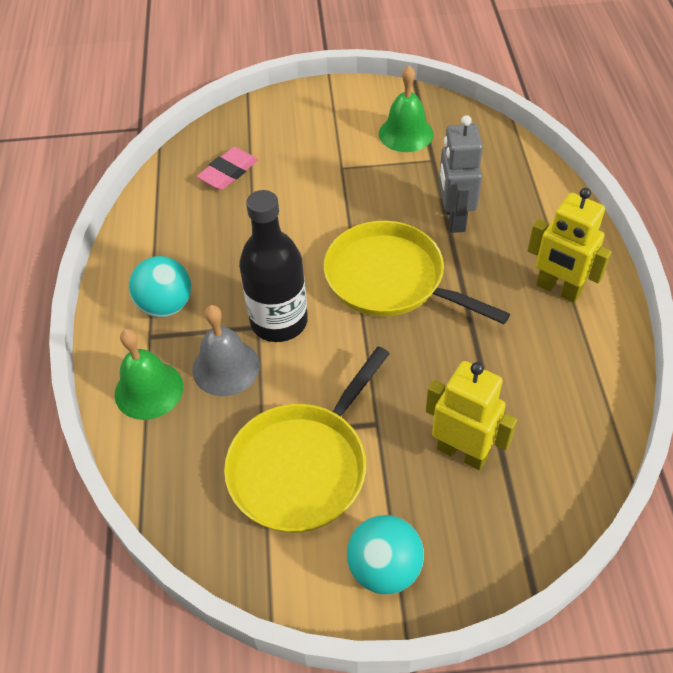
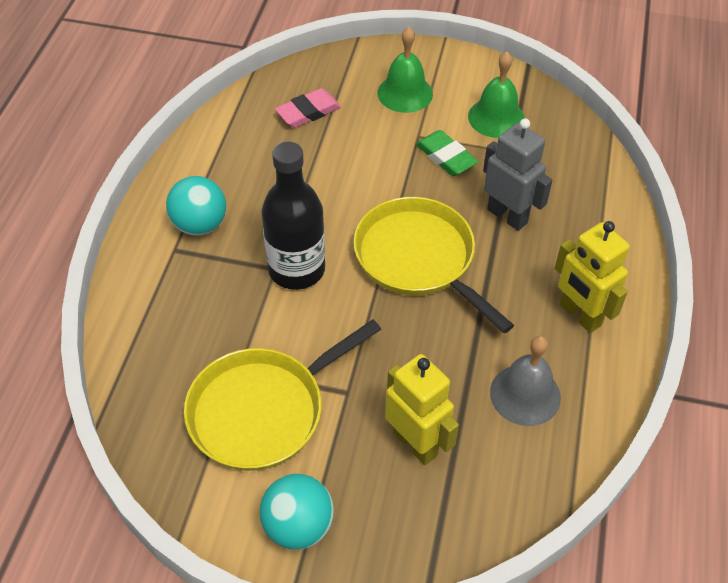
camera: 15 degrees right, 0 degrees up
green bell [114,329,183,420] -> green bell moved to [377,27,433,113]
grey bell [192,305,260,396] -> grey bell moved to [490,336,561,426]
grey robot [439,115,483,233] -> grey robot turned 120 degrees clockwise [483,118,552,231]
none -> green eraser [415,130,478,176]

